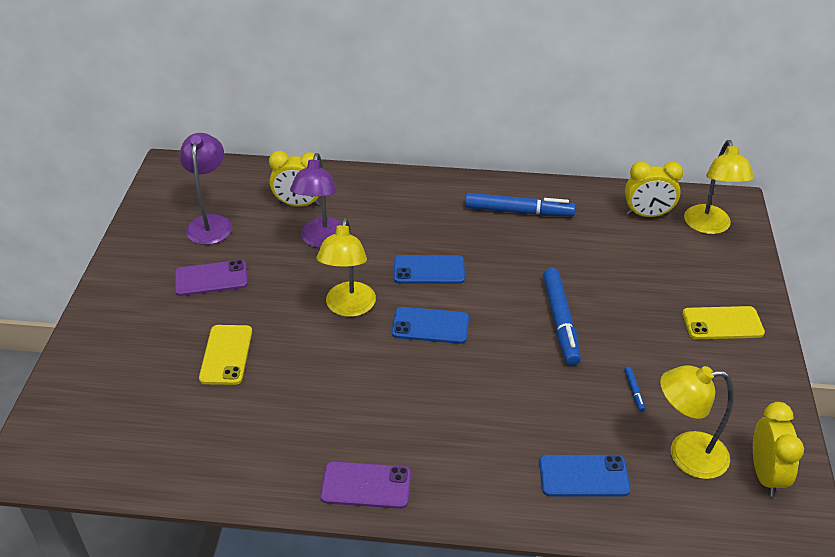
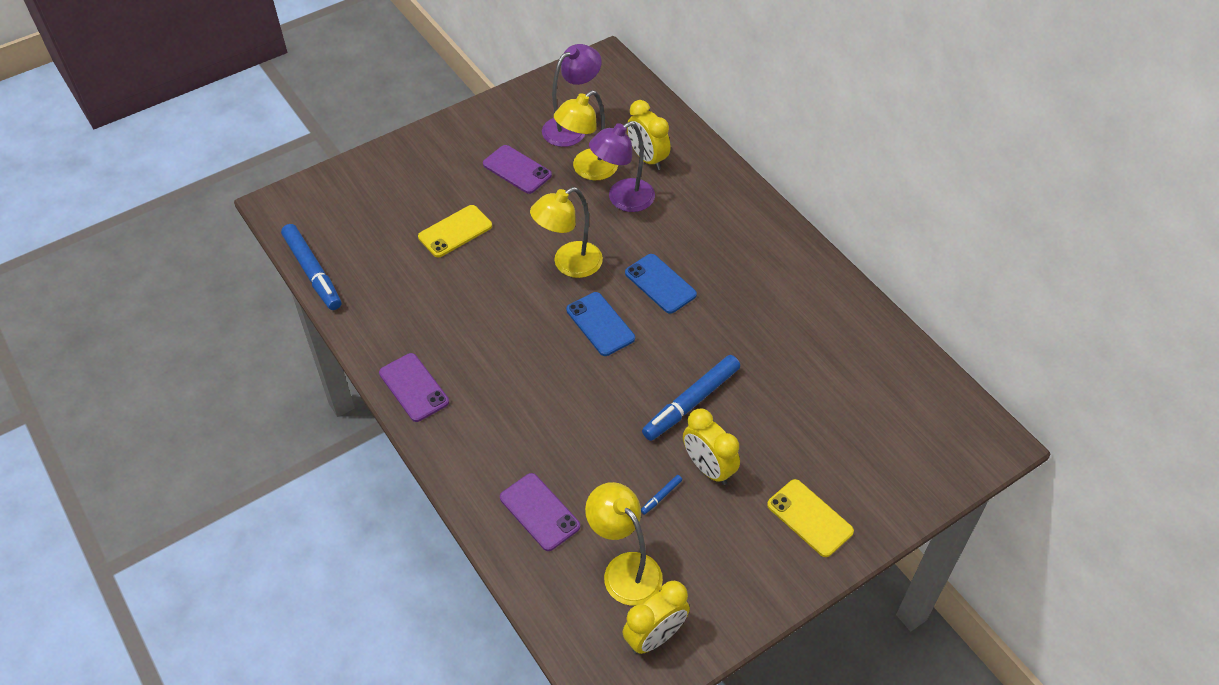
camera: 50 degrees right, 10 degrees up
blue marker [465,193,576,216] -> blue marker moved to [281,224,341,310]
blue phone [539,455,630,497] -> purple phone [500,473,580,551]
yellow clock [625,161,683,217] -> yellow clock moved to [683,409,740,485]
yellow lamp [684,140,754,234] -> yellow lamp moved to [554,90,618,180]

